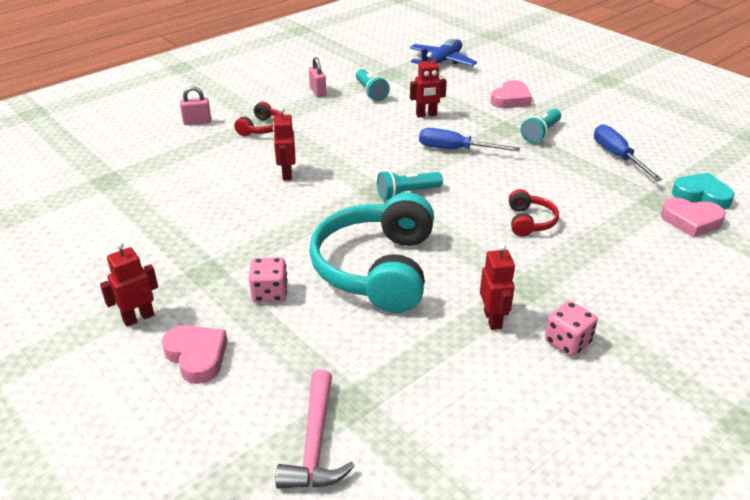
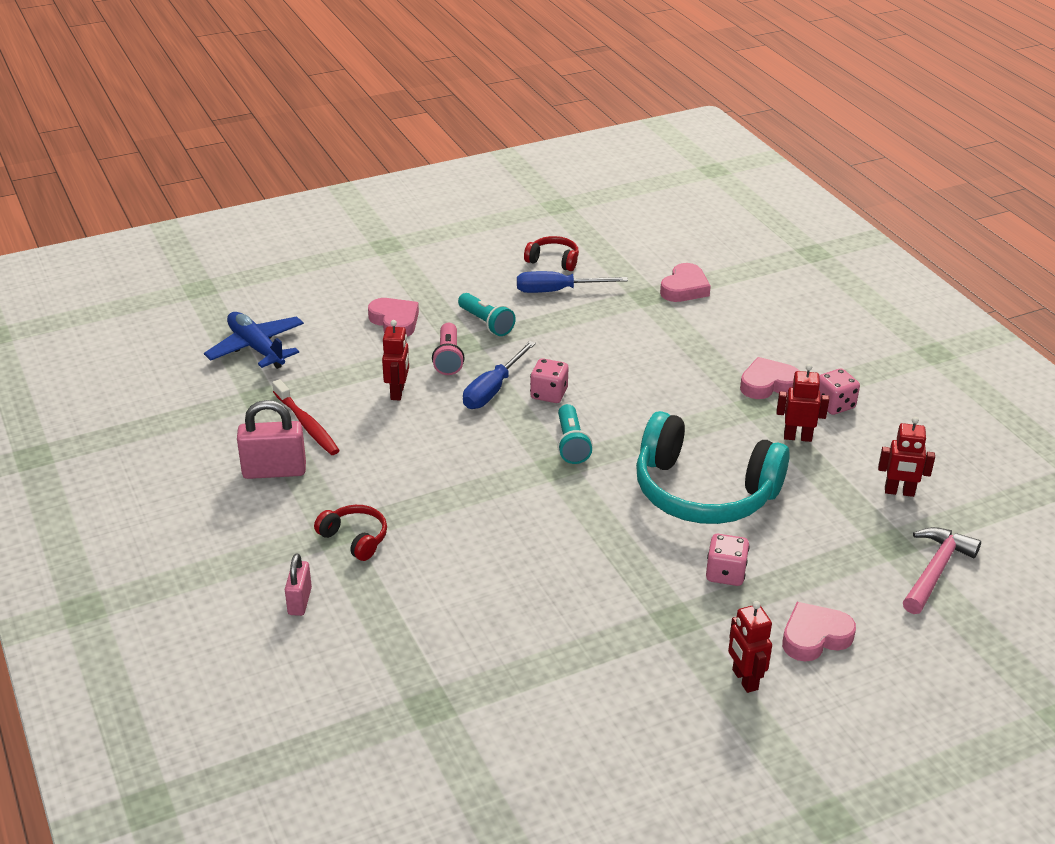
camera: 75 degrees left, 0 degrees up
red robot [273,107,296,181] -> red robot moved to [878,417,935,497]
pink hammer [275,370,355,489] -> pink hammer turned 75 degrees counterclockwise [903,527,981,614]
pink padlock [309,57,326,97] -> pink padlock [237,400,306,479], size x1.63
turquoise flashlight [356,69,390,101] -> red toothbrush [272,379,340,455]
red headphones [509,189,559,237] -> red headphones moved to [524,236,579,271]
turquoise heart [672,173,734,210] -> none
none -> pink flashlight [432,323,465,375]
none -> pink dice [530,358,568,403]
none -> pink heart [740,357,799,399]

